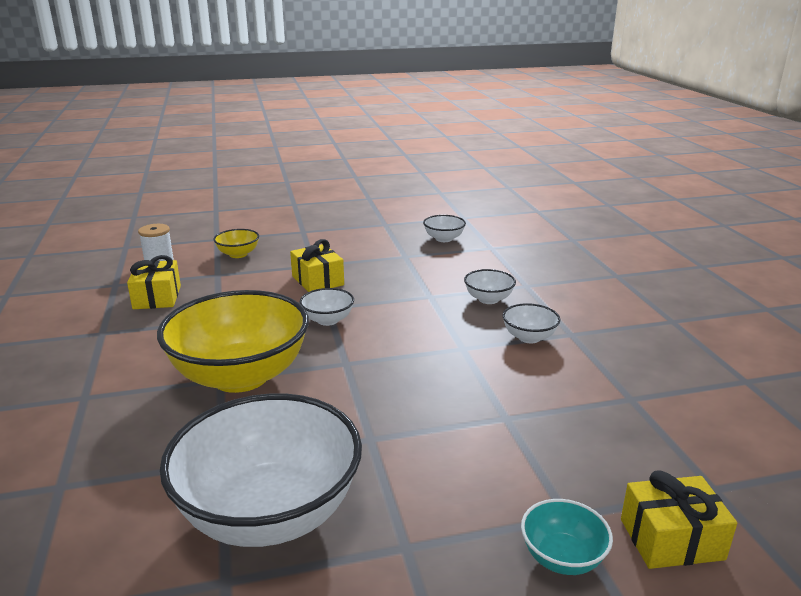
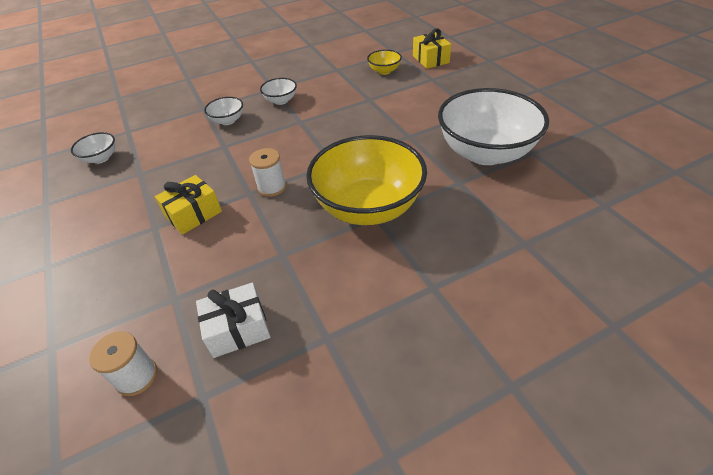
camera: 100 degrees left, 20 degrees up
yellow gift [127,255,181,309] -> white gift [196,282,270,358]
yellow bowl [213,229,259,258] -> yellow bowl moved to [367,50,402,75]
white bowl [300,288,354,326] -> white spool [249,148,286,197]
turquoise bowl [521,499,613,575] -> none

